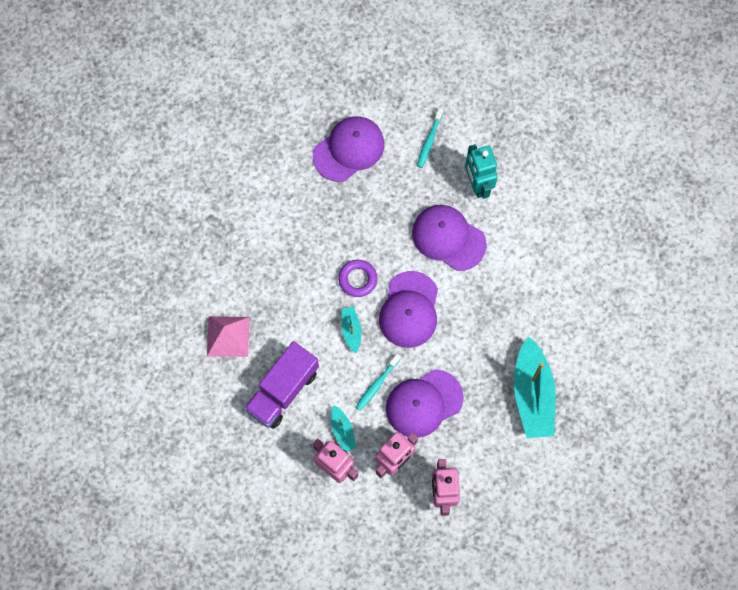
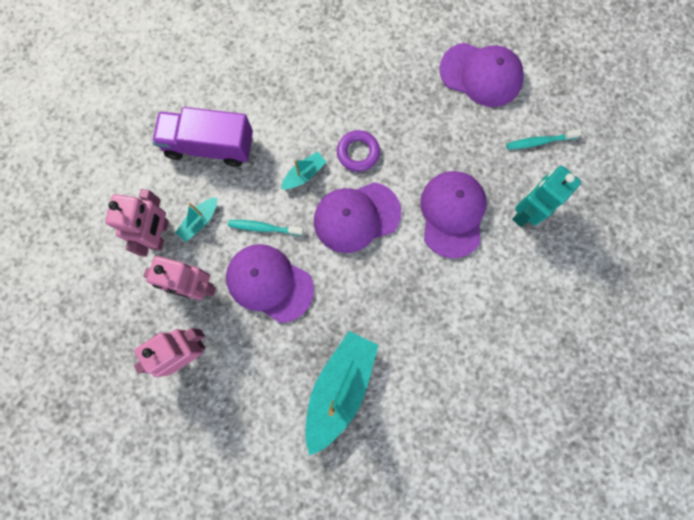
camera: 60 degrees right, 5 degrees up
pink pyramid [207,316,250,357] -> none
turquoise boat [514,336,556,438] -> turquoise boat turned 150 degrees clockwise [305,331,379,456]

